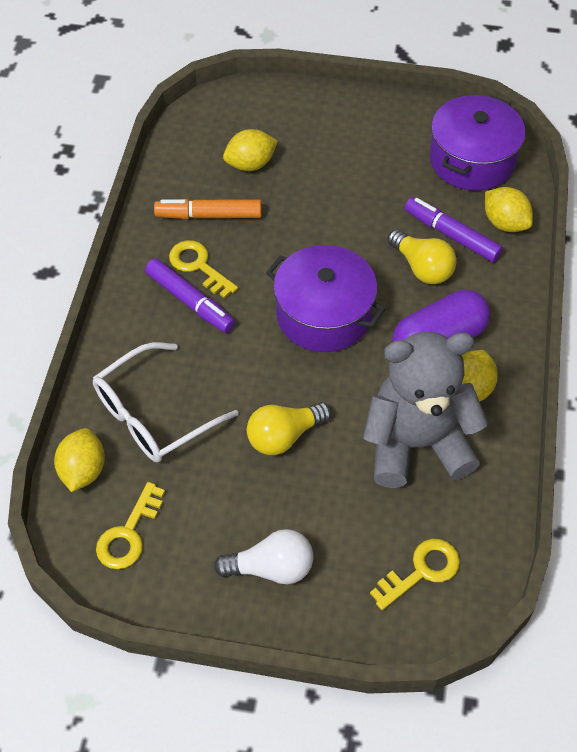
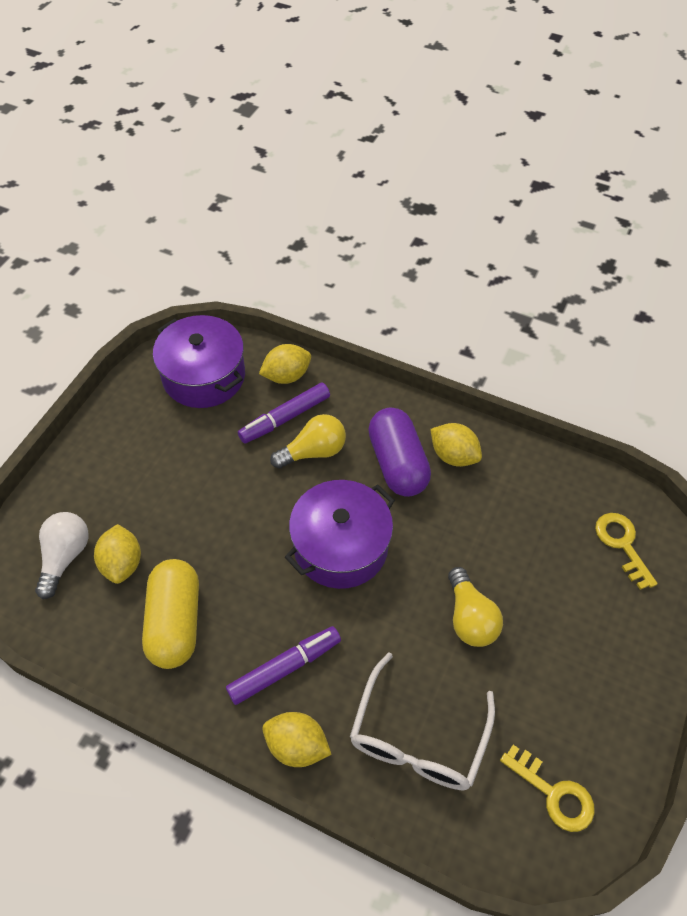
camera: 75 degrees left, 0 degrees up
yellow lemon [54,428,105,492] -> yellow lemon moved to [262,712,332,767]
white glasses [93,342,239,462] -> white glasses turned 45 degrees clockwise [350,652,495,790]
orange marker [154,199,262,219] -> yellow capsule [142,559,199,669]
yellow key [169,240,238,299] -> none
white light bulb [214,529,313,584] -> white light bulb moved to [35,512,88,599]
grey teddy bear [363,332,489,488] -> none

